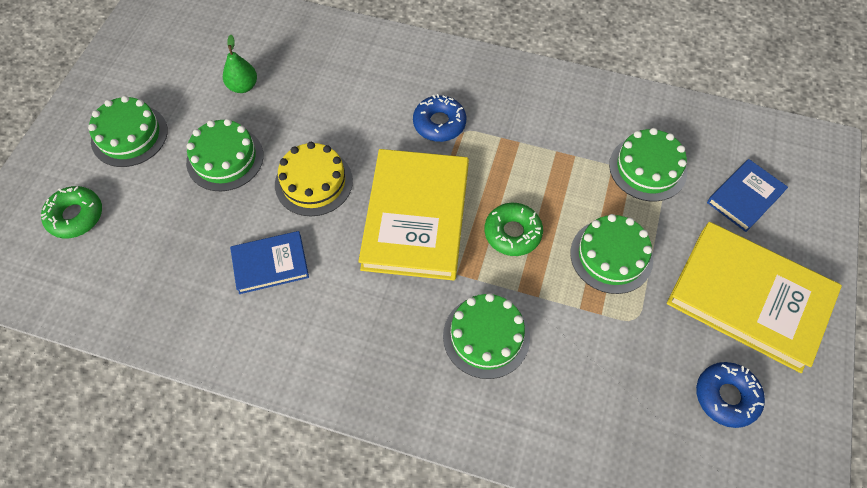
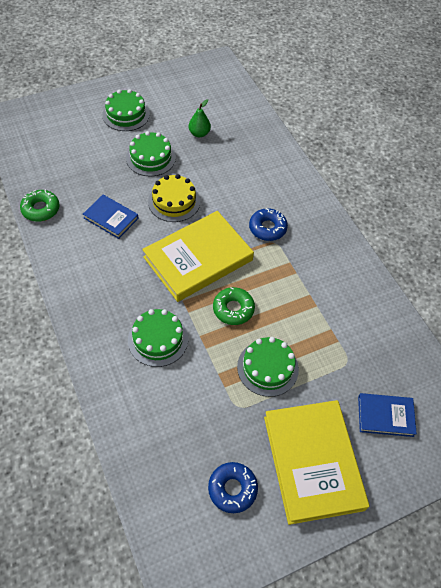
camera: 45 degrees right, 5 degrees down
green donut [41,186,102,238] -> green donut moved to [20,189,60,222]
green cake [609,128,687,201] -> none

